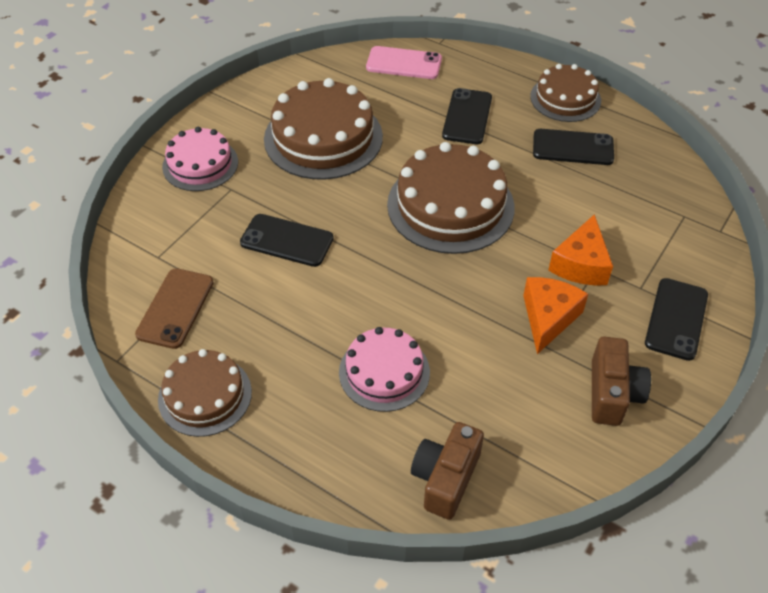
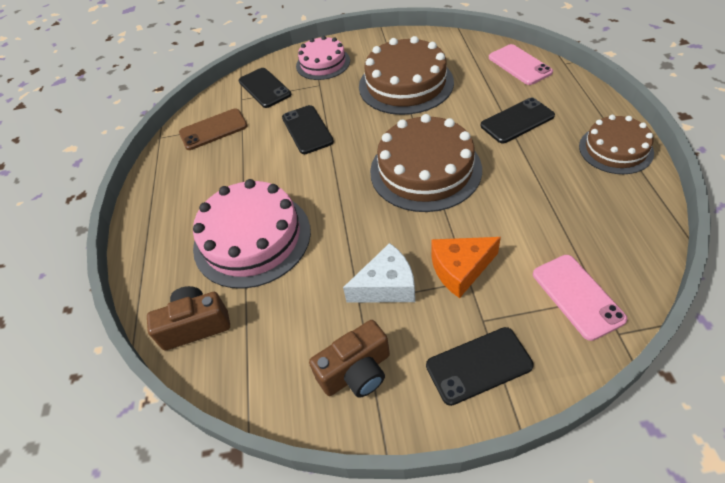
camera: 55 degrees right, 0 degrees up
brown cake [158,349,252,437] -> none
pink cake [339,327,430,412] -> pink cake [193,179,311,289], size x1.62
orange cheese [523,277,588,354] -> white cheese [343,243,415,303]
black phone [533,129,614,165] -> black phone moved to [239,68,291,108]
none -> pink phone [533,255,628,341]

